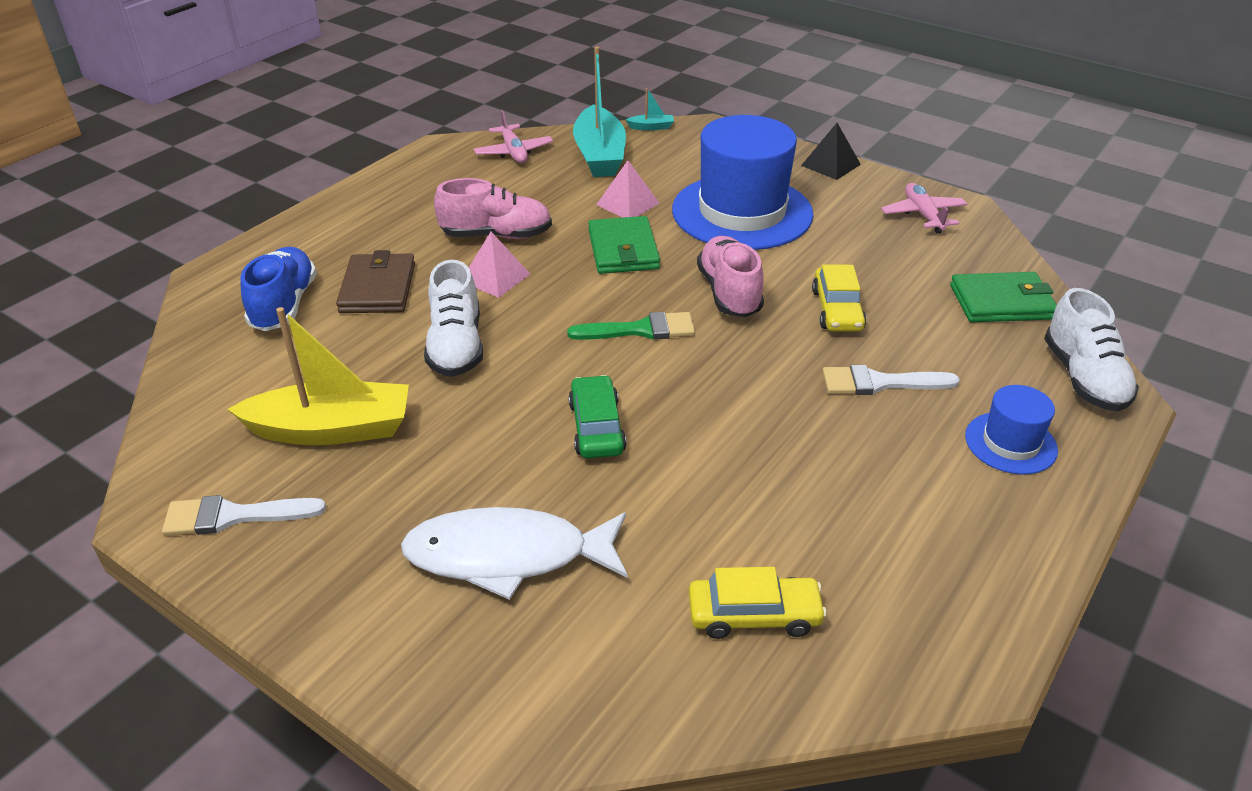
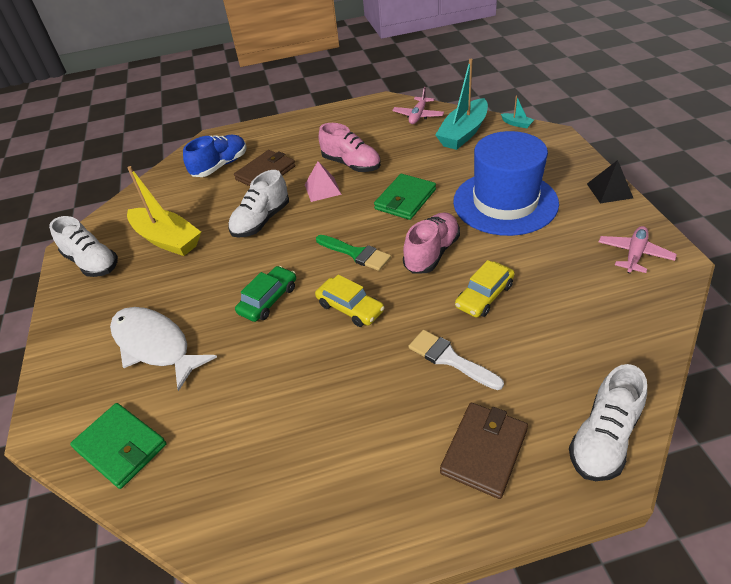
camera: 45 degrees right, 5 degrees up
white brush [162,495,326,536] -> white shoe [49,216,118,277]
pink pyramid [596,160,659,218] -> none
yellow car [689,567,827,639] -> yellow car moved to [315,275,385,327]
green wallet [950,272,1057,322] -> green wallet moved to [70,403,167,489]
blue hat [965,385,1058,475] -> brown wallet [440,403,528,499]

